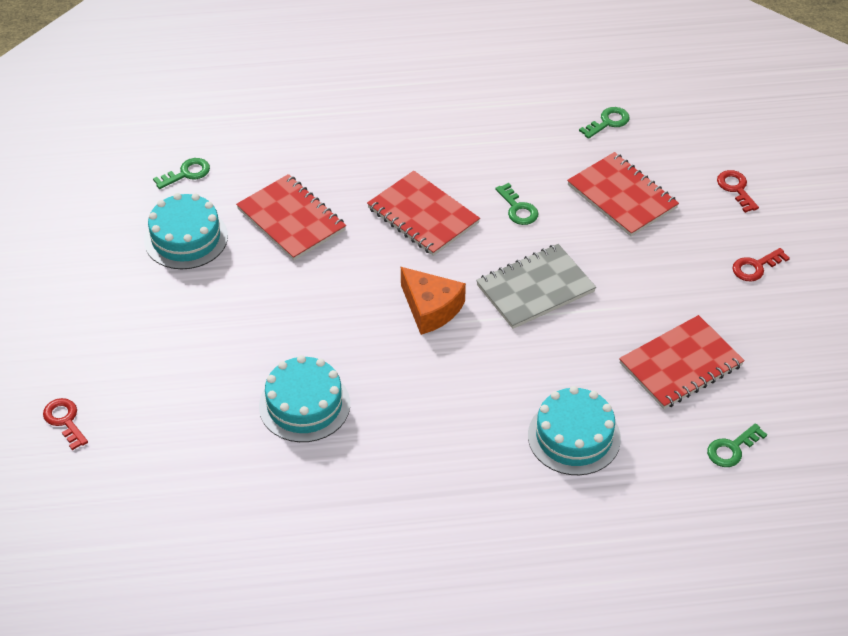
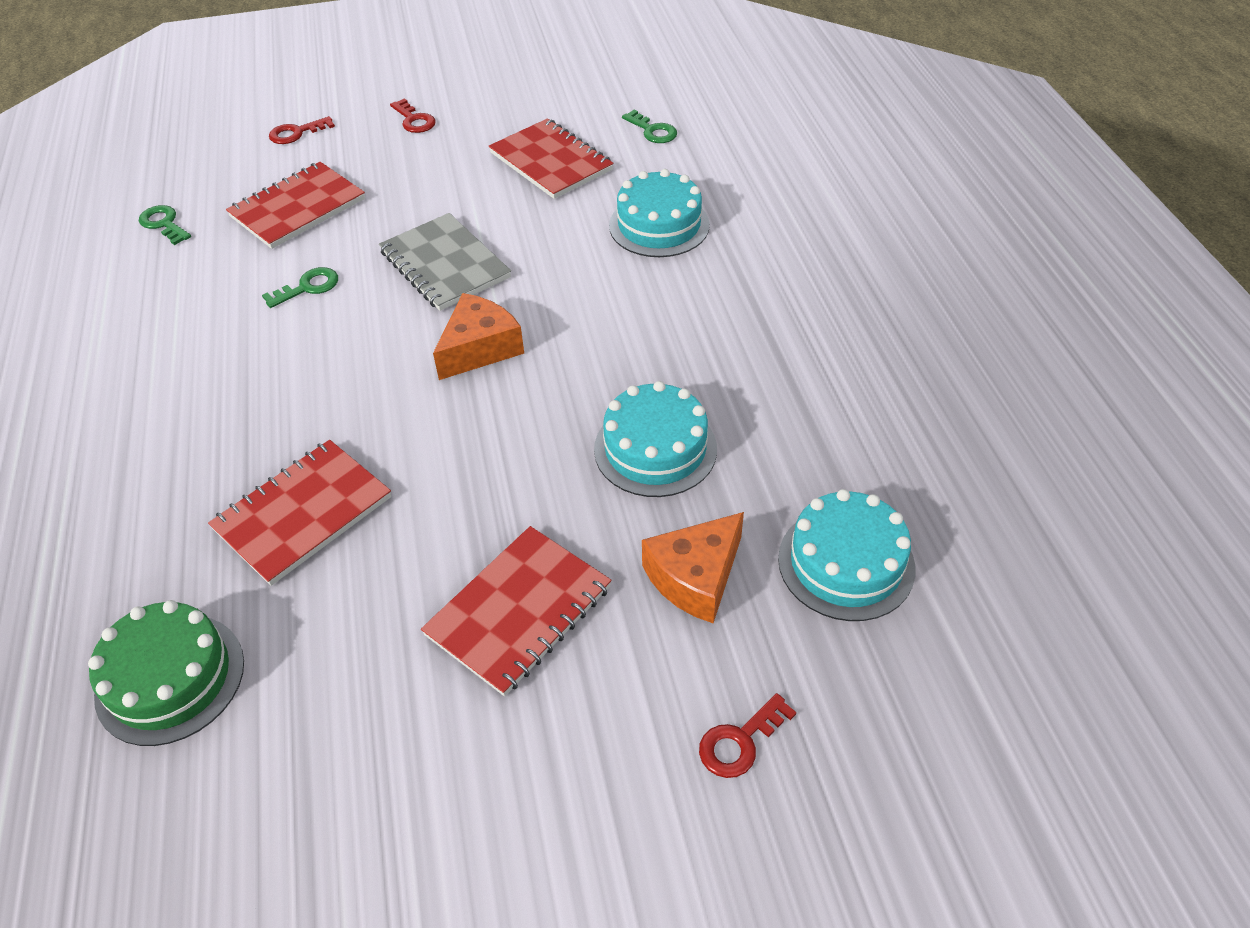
camera: 95 degrees left, 0 degrees up
turquoise cake [144,193,228,269] -> turquoise cake moved to [778,489,916,621]
green key [153,158,210,189] -> green cake [88,600,244,746]
red notebook [367,171,480,256] -> red notebook moved to [421,526,612,696]
none -> orange cheese [642,512,744,623]

